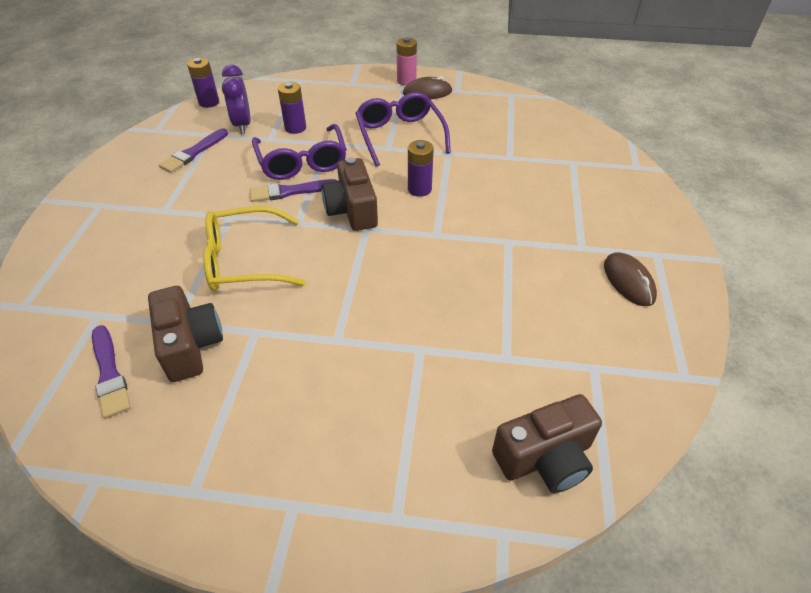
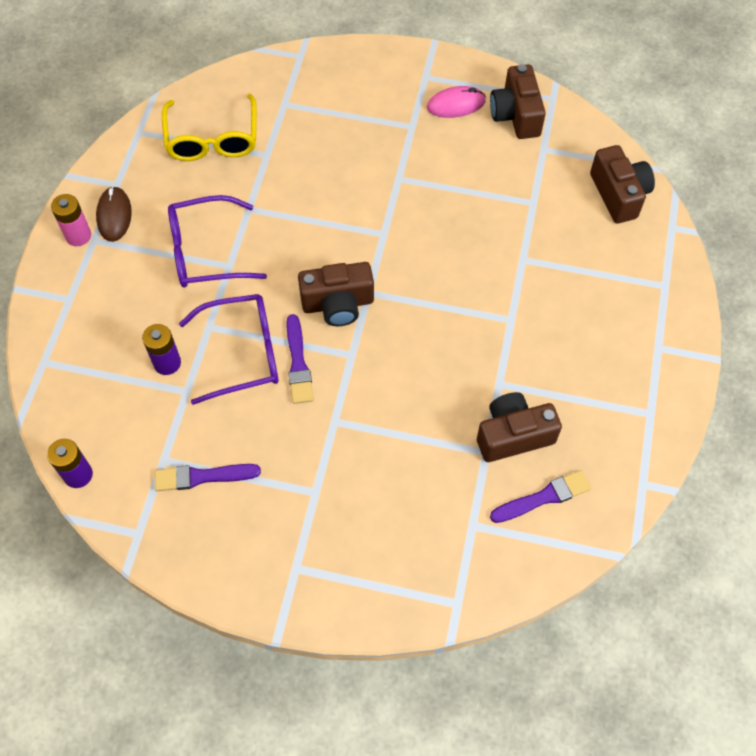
camera: 85 degrees left, 15 degrees up
purple brush [159,128,228,173] -> purple brush turned 135 degrees clockwise [155,464,261,491]
yellow glasses [203,206,306,291] -> yellow glasses moved to [162,94,257,161]
purple clock [222,64,251,134] -> none
purple battery [408,140,434,197] -> none
brown mouse [604,252,657,306] -> pink mouse [427,86,486,118]
none -> brown camera [490,64,546,139]

